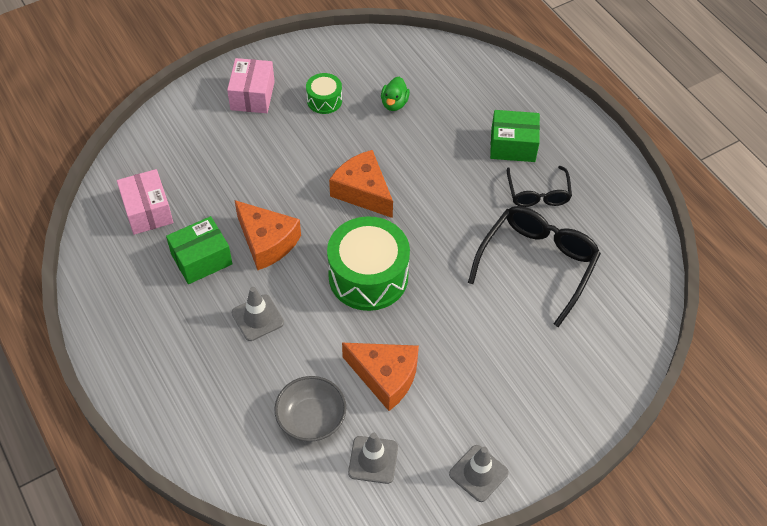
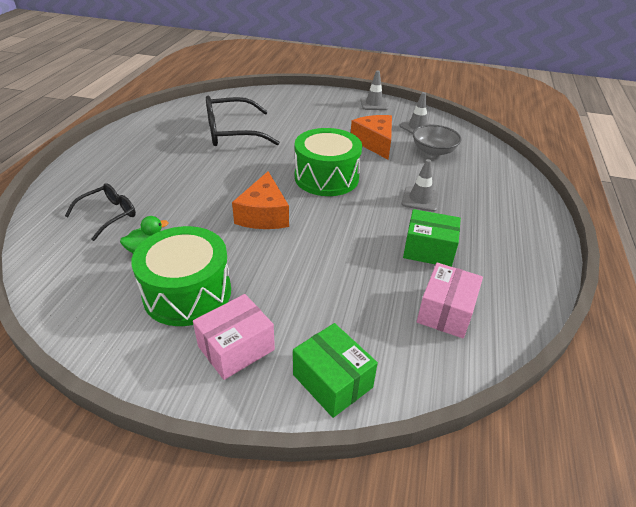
camera: 135 degrees left, 15 degrees down
orange cheese [234,200,301,270] -> none
green drum [306,73,342,114] -> green drum [131,226,231,326], size x2.00
green box [490,110,540,162] -> green box moved to [293,323,378,418]
black glasses [507,166,572,207] -> black glasses moved to [65,183,136,241]

